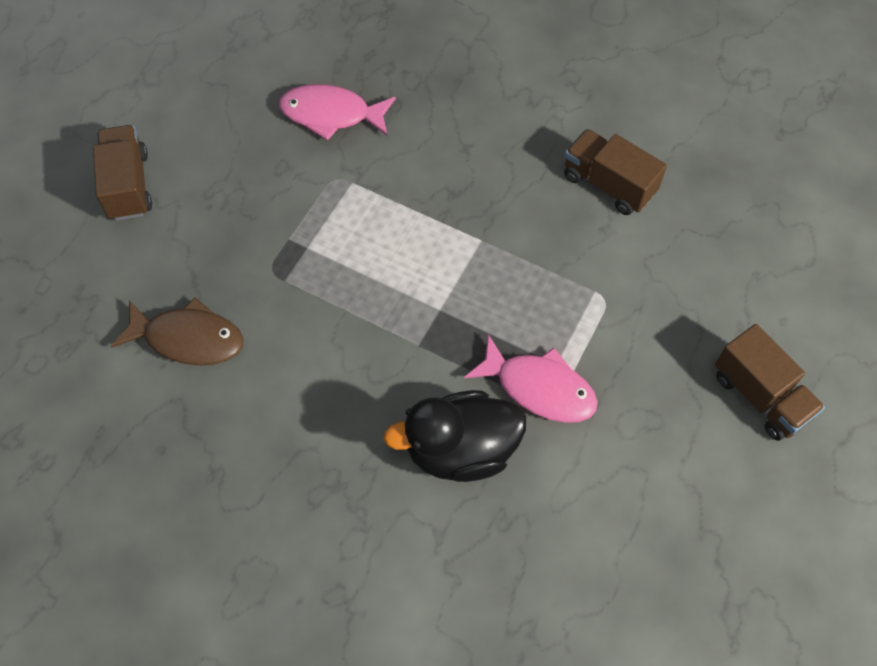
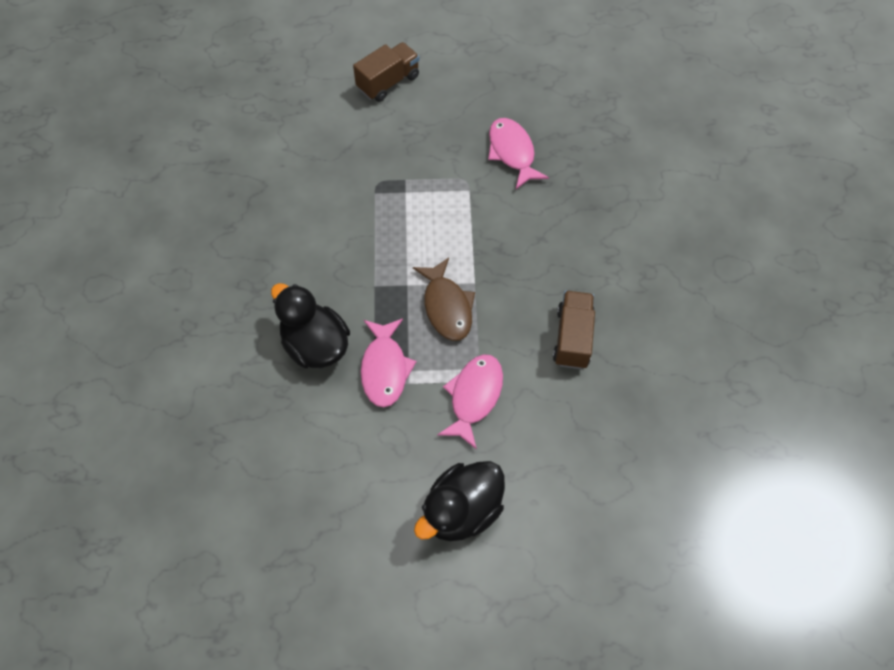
camera: 60 degrees right, 0 degrees up
brown fish [111,298,243,365] -> brown fish moved to [413,258,475,341]
brown truck [715,324,825,441] -> black duck [414,461,505,541]
none -> pink fish [437,354,503,450]

